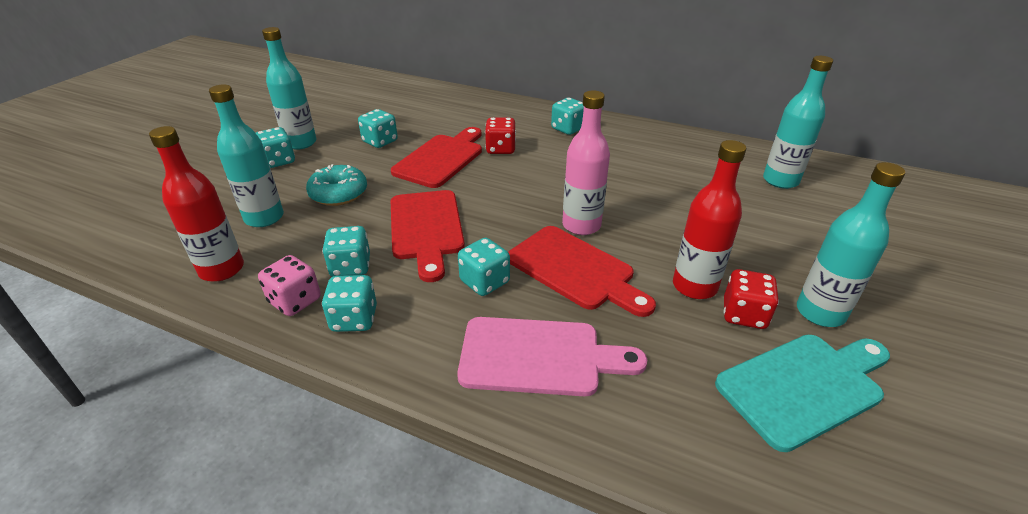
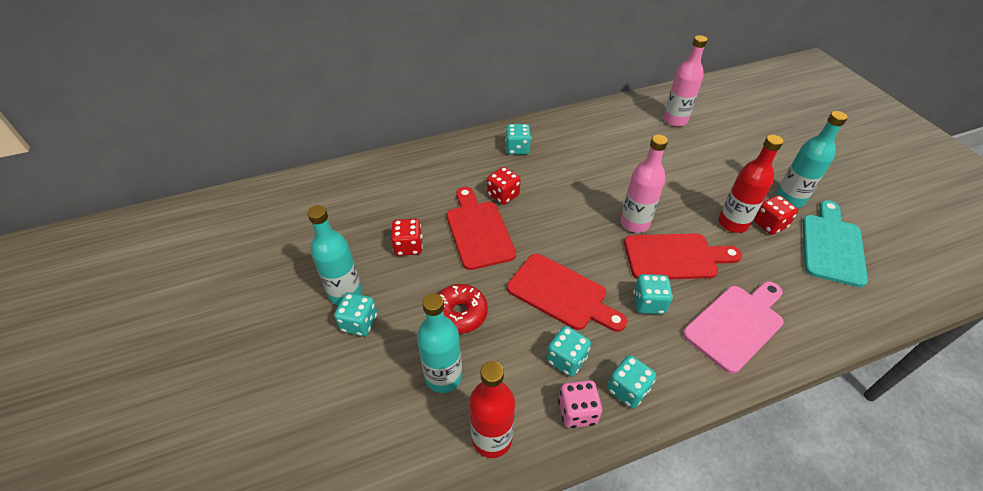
camera: 45 degrees left, 10 degrees up
turquoise donut [306,164,367,206] -> red donut [438,284,488,334]
turquoise dice [358,109,398,148] -> red dice [391,219,423,256]
turquoise bottle [763,56,833,189] -> pink bottle [663,35,708,127]

